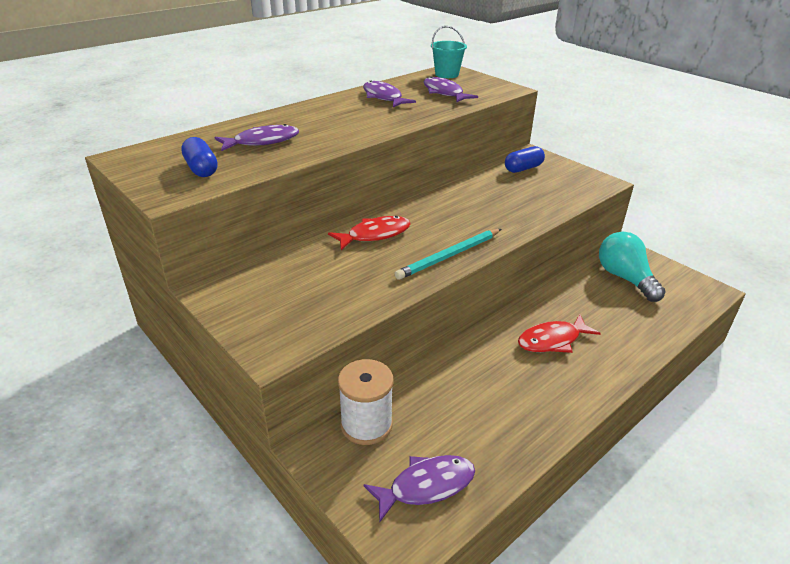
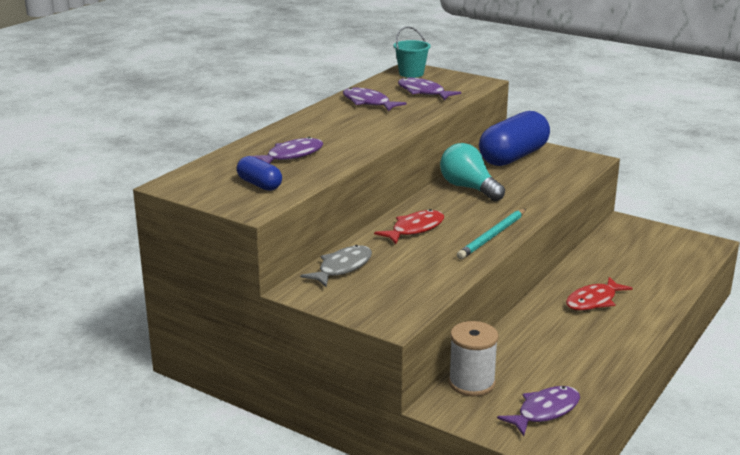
camera: 15 degrees left, 10 degrees down
blue capsule [505,146,545,173] -> blue capsule [479,111,550,166], size x2.01
turquoise light bulb [599,232,665,302] -> turquoise light bulb moved to [440,143,505,201]
none -> grey fish [300,245,372,287]

